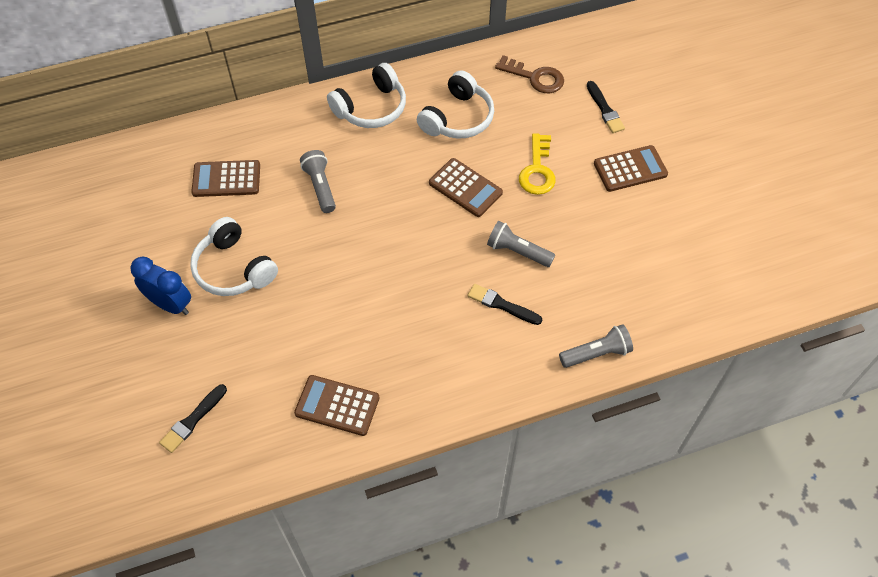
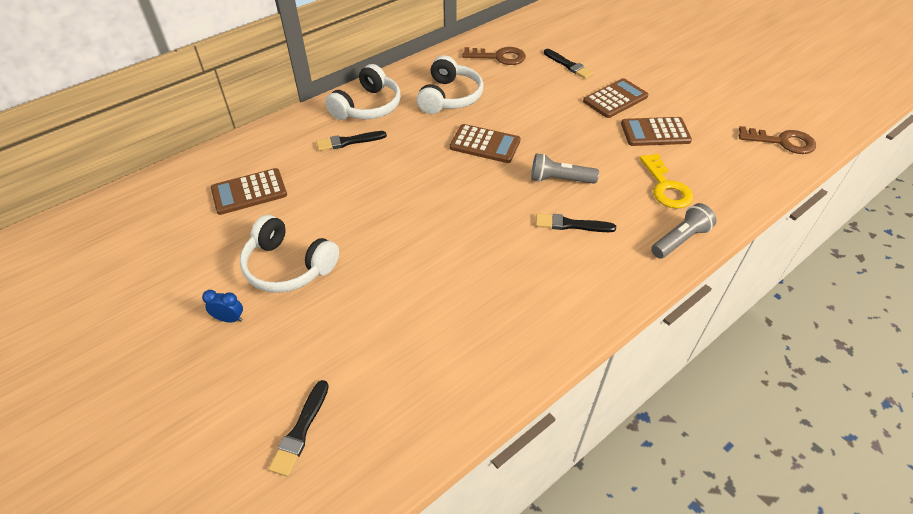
camera: 20 degrees left, 10 degrees down
blue clock [130,257,191,315] -> blue clock [202,290,243,322], size x0.54
brown calculator [294,375,380,436] -> brown calculator moved to [621,117,692,146]
grey flashlight [300,150,336,213] -> none
yellow key [519,133,556,195] -> yellow key moved to [640,153,693,209]
none -> black brush [316,131,387,151]
none -> brown key [739,126,816,154]

